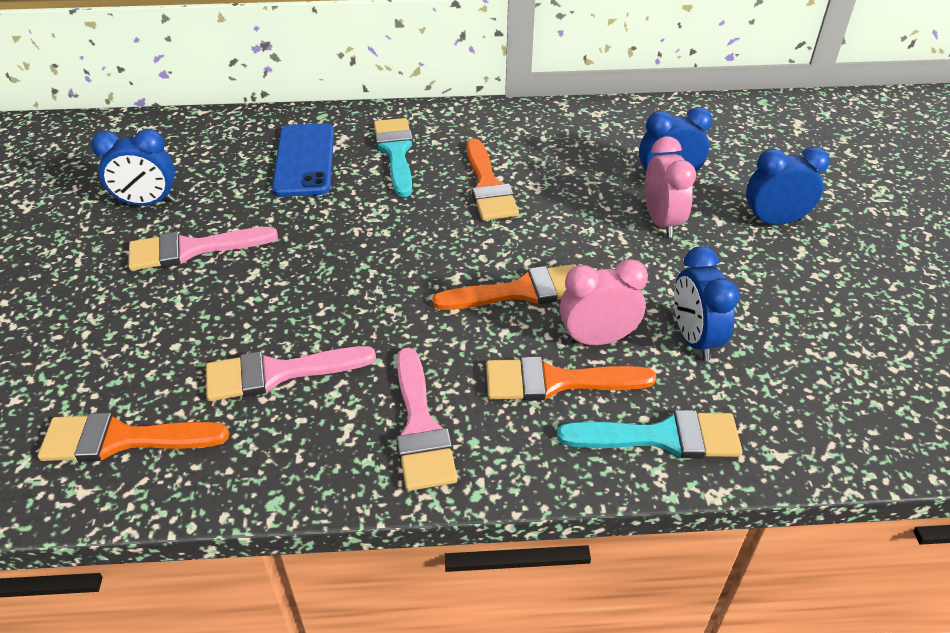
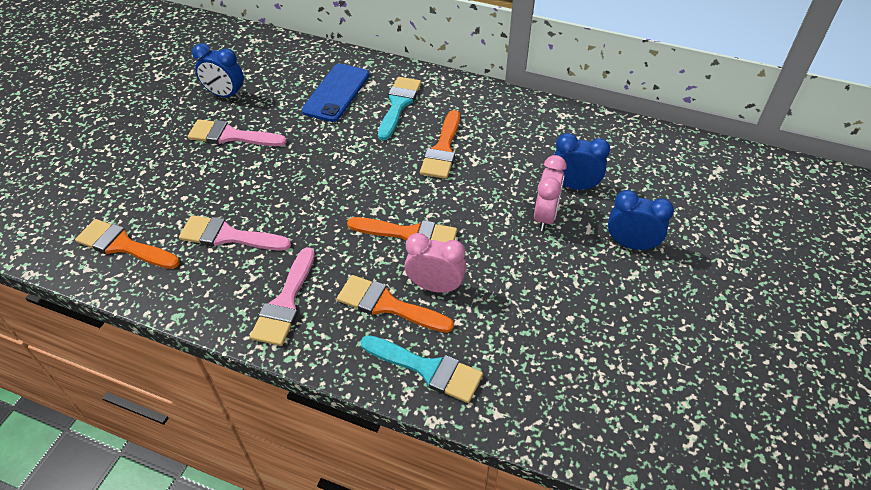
camera: 25 degrees right, 5 degrees up
blue clock [674,246,739,361] -> none

